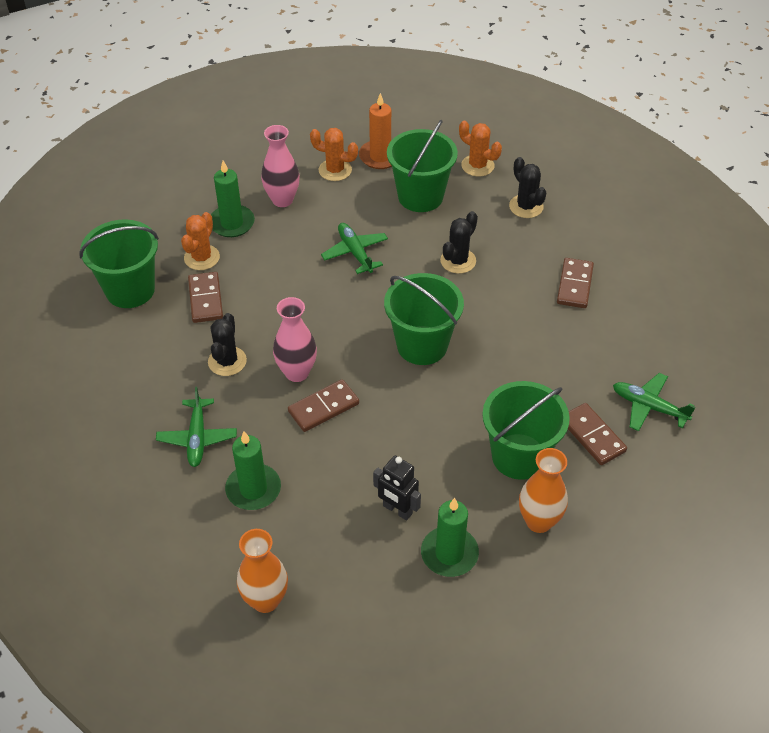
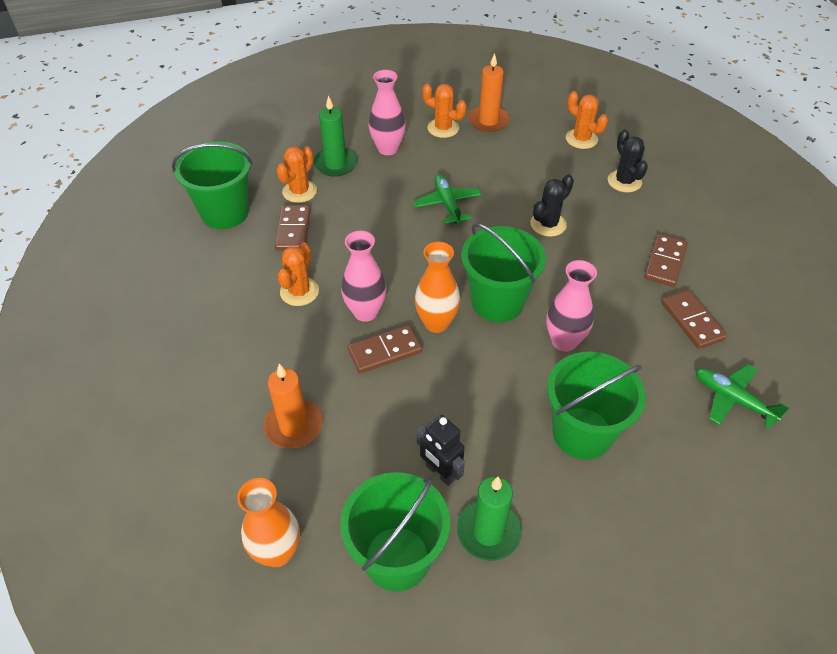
camera: 10 degrees right, 0 degrees up
green plane [156,387,237,467] -> none
black cactus [208,313,247,376] -> orange cactus [277,242,319,306]
green candle [225,431,281,510] -> orange candle [264,364,323,449]
green bucket [387,120,458,212] -> green bucket moved to [340,472,450,591]
orange vase [519,448,568,533] -> orange vase moved to [414,242,460,333]
brown domino [568,403,627,465] -> brown domino moved to [661,290,727,349]
none -> pink vase [546,260,597,352]

